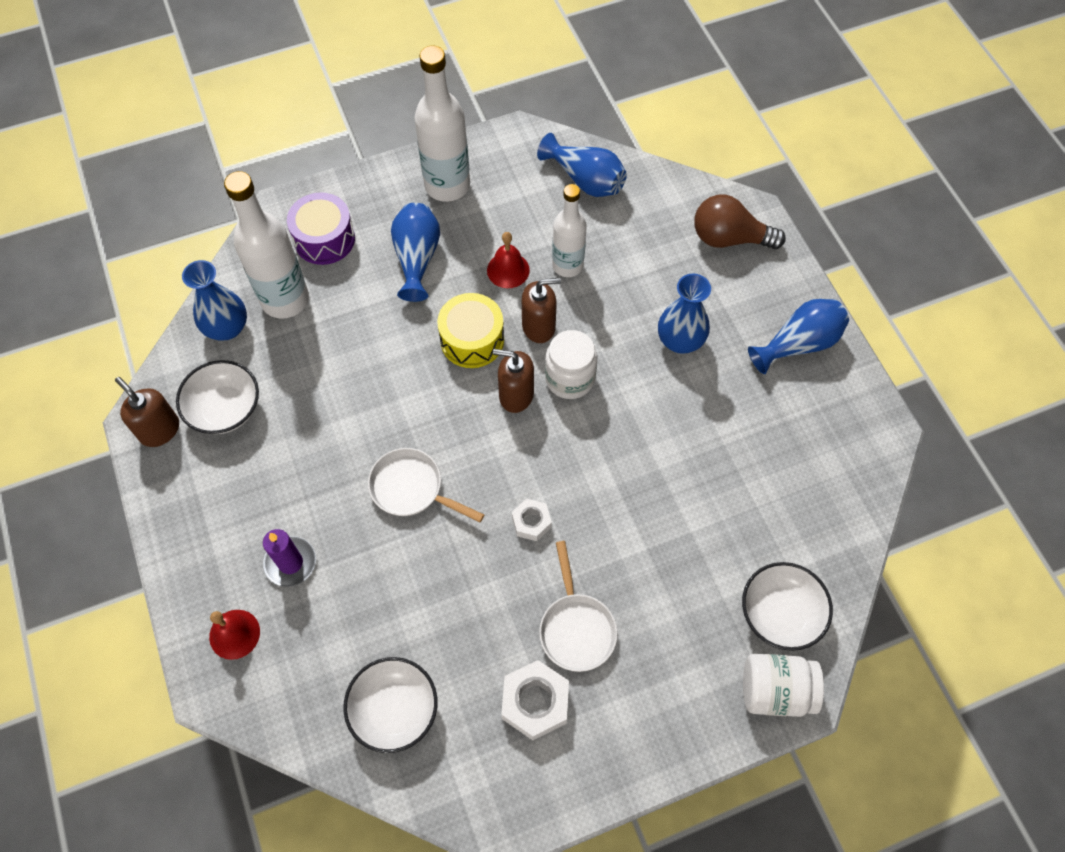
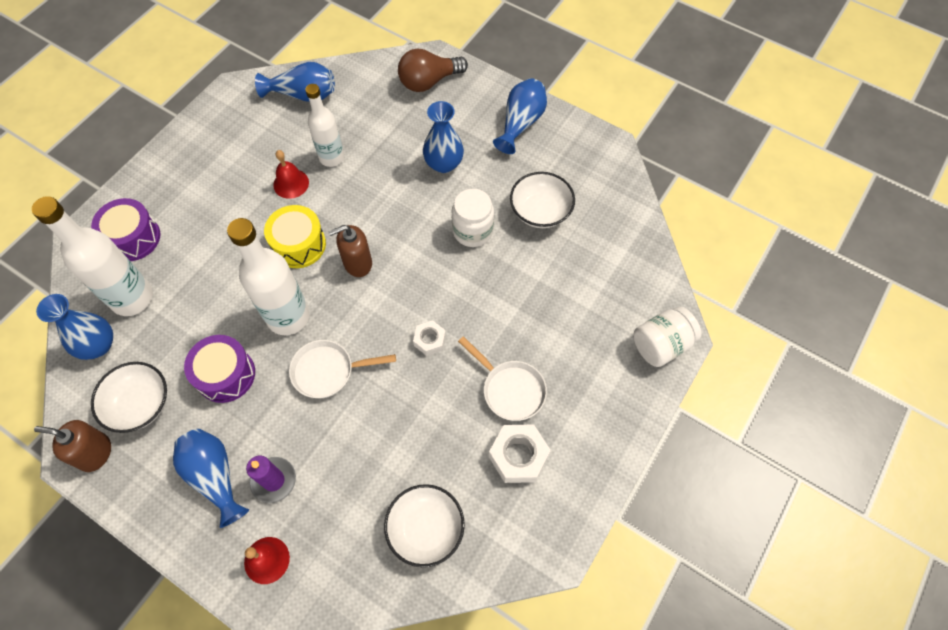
camera: 35 degrees left, 0 degrees up
blue vase [391,203,440,302] -> blue vase moved to [173,429,249,528]
white bottle [414,45,470,202] -> white bottle moved to [227,218,309,335]
brown soap dispenser [522,278,561,343] -> none
white jar [545,330,597,399] -> white jar moved to [452,188,494,247]
white bowl [742,562,833,651] -> white bowl moved to [510,172,575,228]
none -> purple drum [184,335,255,403]

